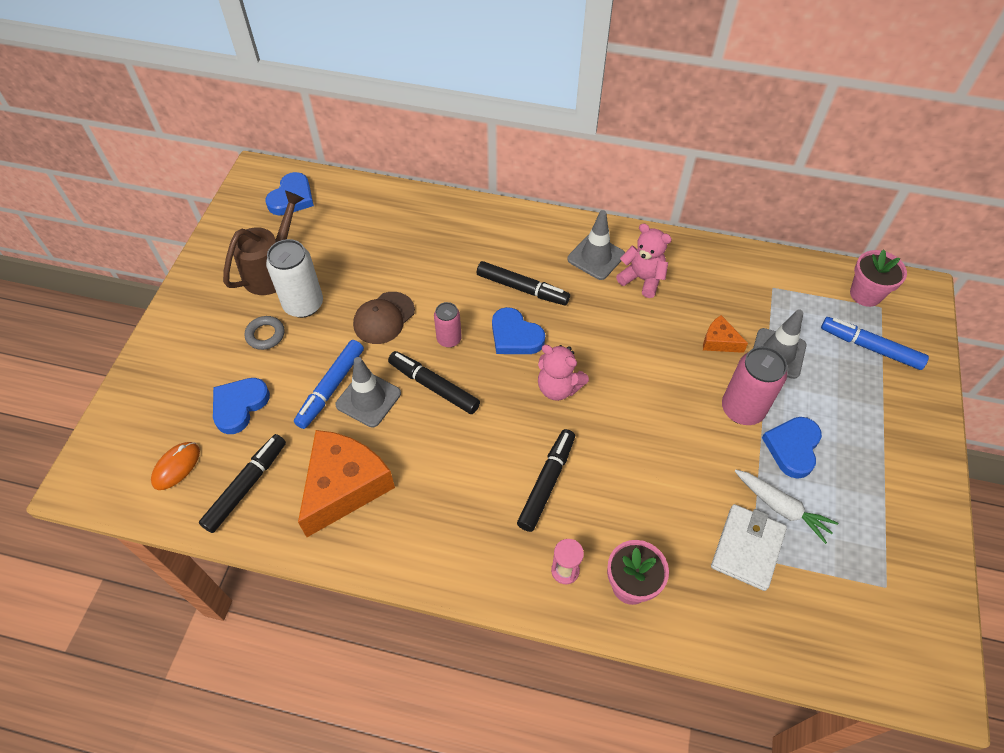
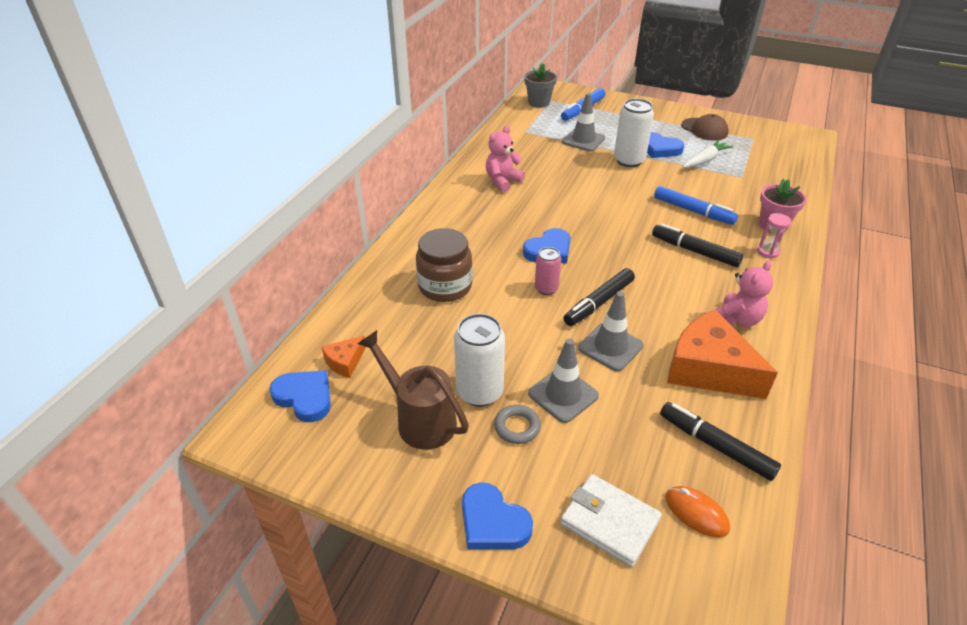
camera: 80 degrees left, 15 degrees down
blue heart [213,378,270,434] -> blue heart moved to [462,483,533,550]
blue marker [294,340,364,429] -> blue marker moved to [654,186,738,225]
brown cap [353,292,415,344] -> brown cap moved to [681,114,729,141]
black marker [477,261,570,305] -> none
pink teddy bear [538,345,589,401] -> pink teddy bear moved to [715,261,773,327]
grey traffic cone [567,210,625,280] -> grey traffic cone moved to [528,338,599,423]
orange cheese [703,315,748,353] -> orange cheese moved to [322,335,366,378]
white wallet [711,504,787,591] -> white wallet moved to [560,474,662,567]
pink can [722,346,787,425] -> white can [614,98,654,167]
pink flower pot [850,249,907,307] -> grey flower pot [524,64,557,108]
none -> brown jar [416,228,473,302]

